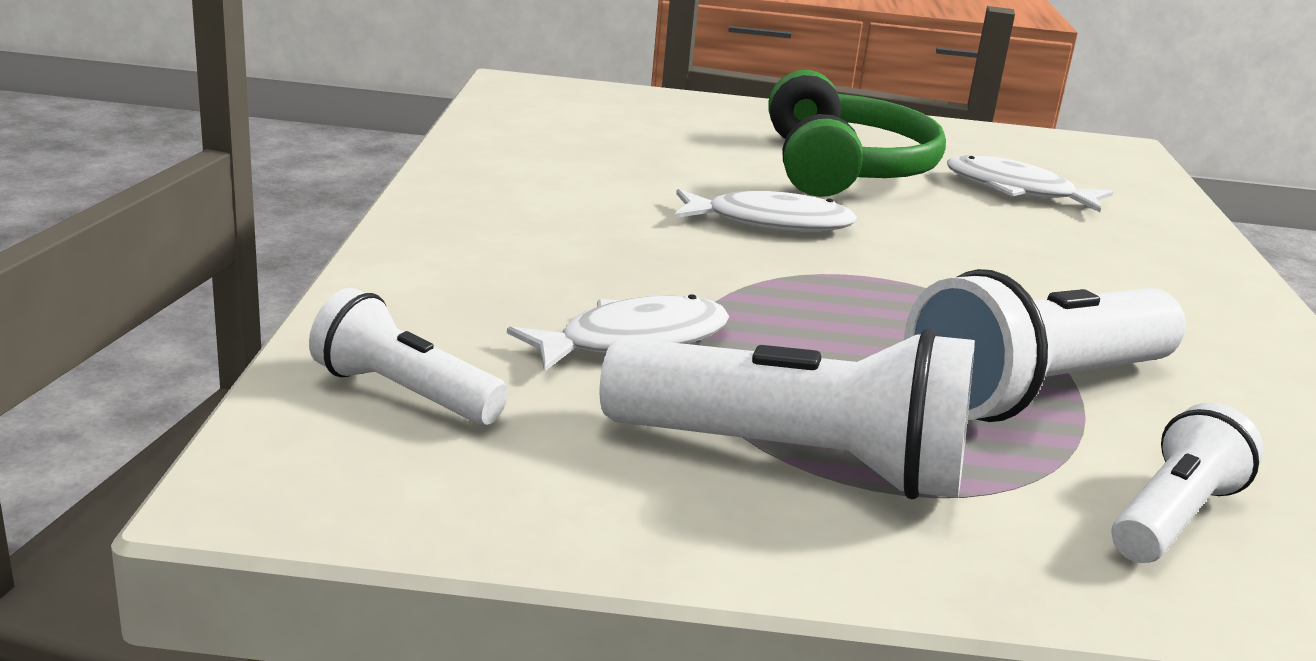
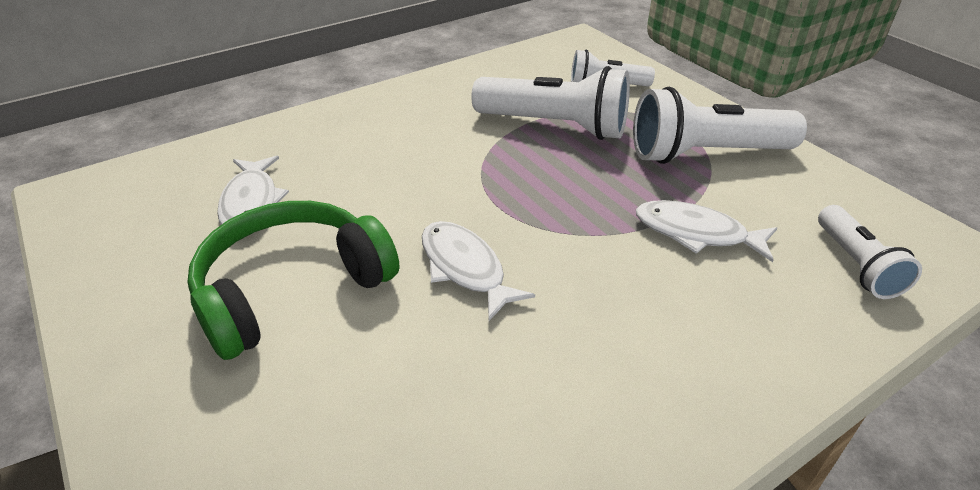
camera: 125 degrees left, 15 degrees up
white flashlight [600,329,975,499] -> white flashlight turned 75 degrees counterclockwise [633,86,807,164]

